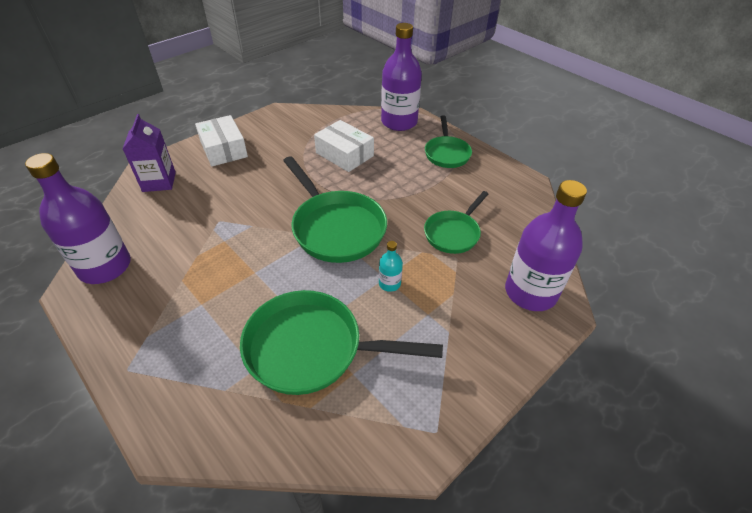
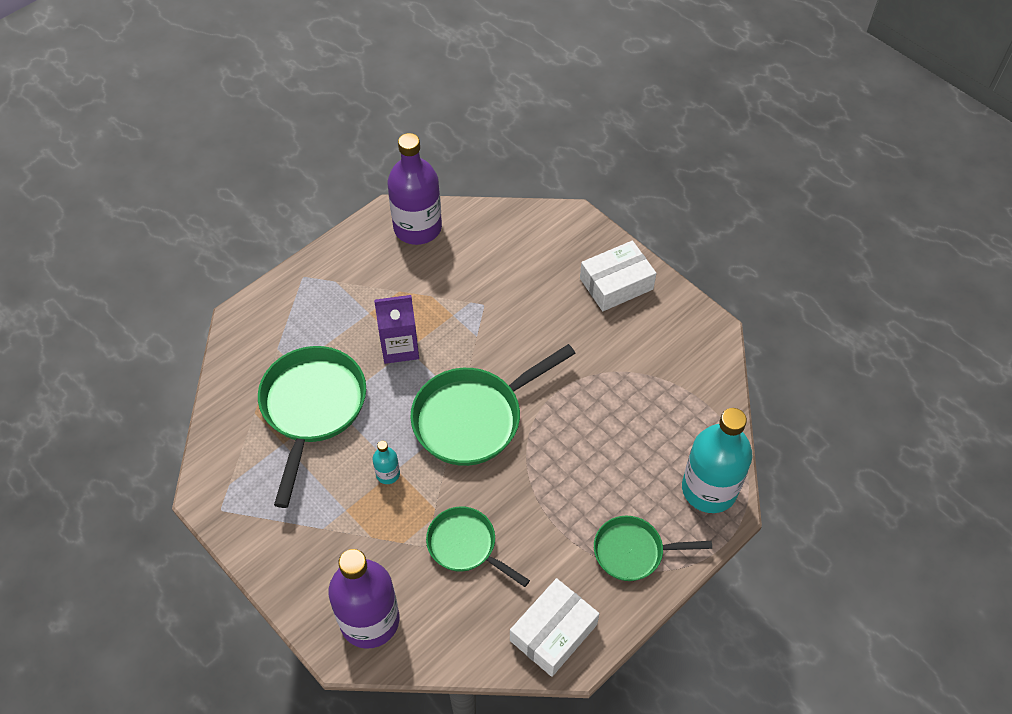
camera: 90 degrees right, 10 degrees up
purple carton [123,114,176,192] -> purple carton moved to [374,295,419,364]
white box [314,120,374,172] -> white box moved to [510,578,599,677]
purple bottle [381,23,422,131] -> turquoise bottle [682,408,752,513]

